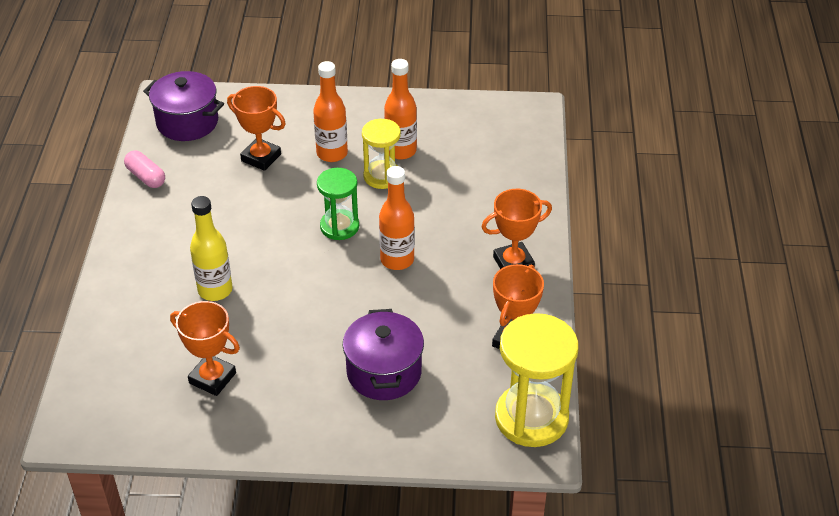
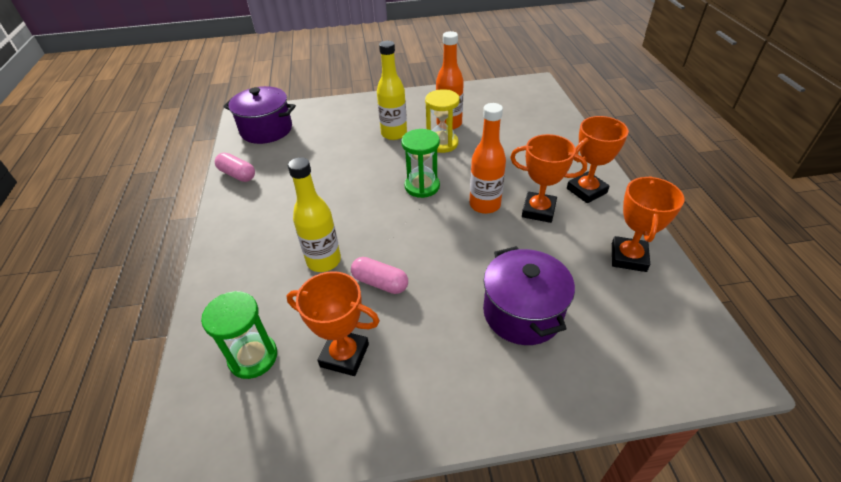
camera: 10 degrees left, 0 degrees up
orange trophy [227,86,286,171] -> orange trophy moved to [510,134,587,223]
orange bottle [313,61,348,162] -> yellow bottle [377,41,407,140]
yellow hourglass [495,313,579,447] -> none
none -> green hourglass [201,291,277,379]
none -> pink capsule [351,257,408,294]

